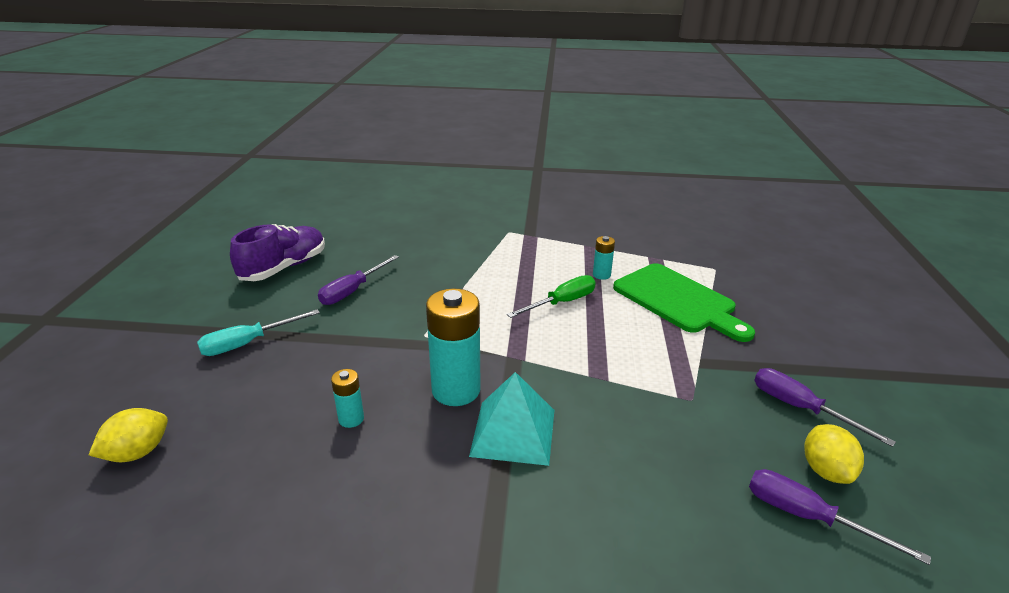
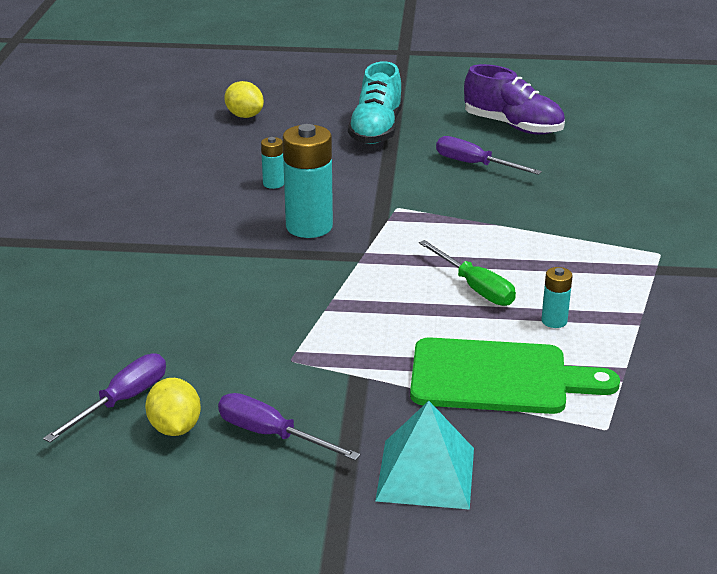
camera: 90 degrees right, 0 degrees up
turquoise screwdriver [197,309,320,356] -> turquoise shoe [348,61,402,144]
turquoise pyramid [469,372,554,466] -> turquoise pyramid moved to [375,401,474,510]
green cutting board [613,263,755,342] -> green cutting board turned 135 degrees counterclockwise [410,337,620,414]
purple screwdriver [754,368,896,447] -> purple screwdriver turned 105 degrees counterclockwise [218,393,360,461]
yellow lemon [804,424,864,484] -> yellow lemon turned 75 degrees clockwise [145,378,201,436]

